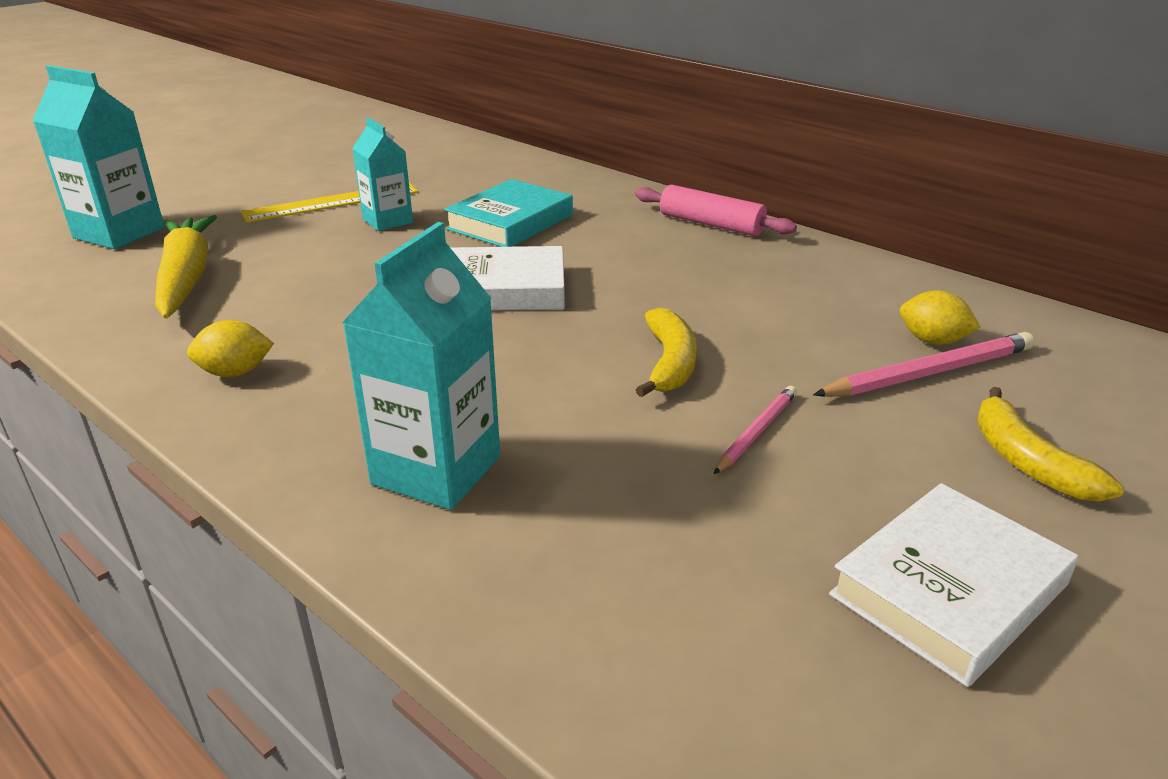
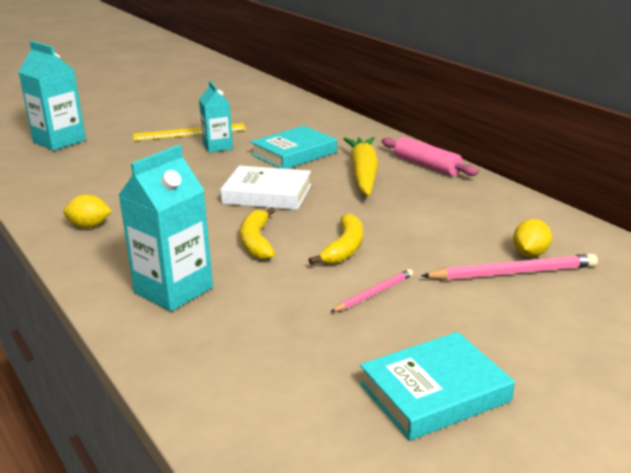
camera: 15 degrees right, 5 degrees down
yellow carrot [155,215,217,319] -> yellow carrot moved to [343,137,379,196]
white book [829,483,1078,687] -> turquoise book [360,332,515,441]
yellow lemon [900,291,981,345] -> yellow lemon turned 75 degrees clockwise [513,219,552,257]
yellow banana [977,387,1124,502] -> yellow banana moved to [240,207,276,260]

